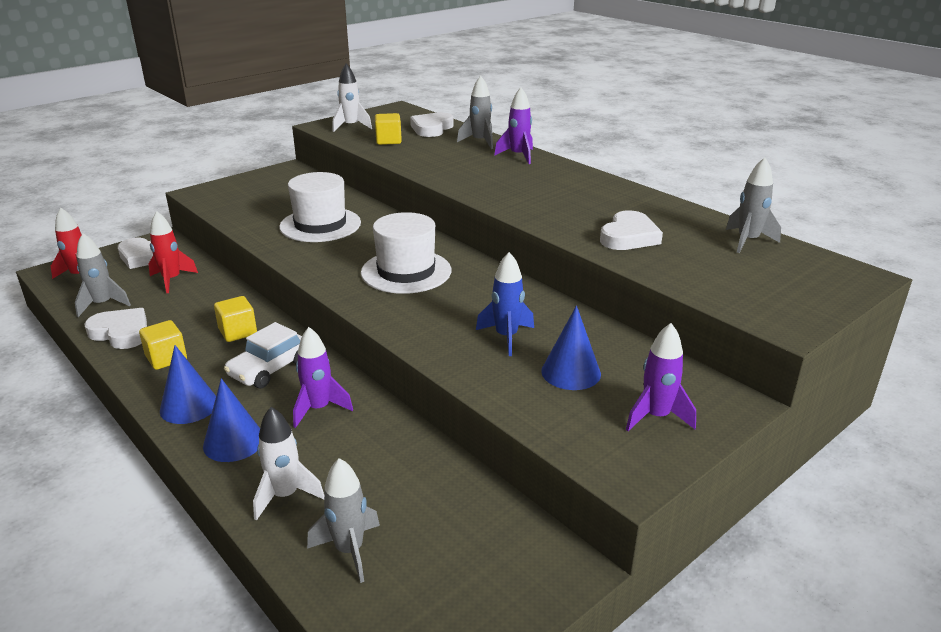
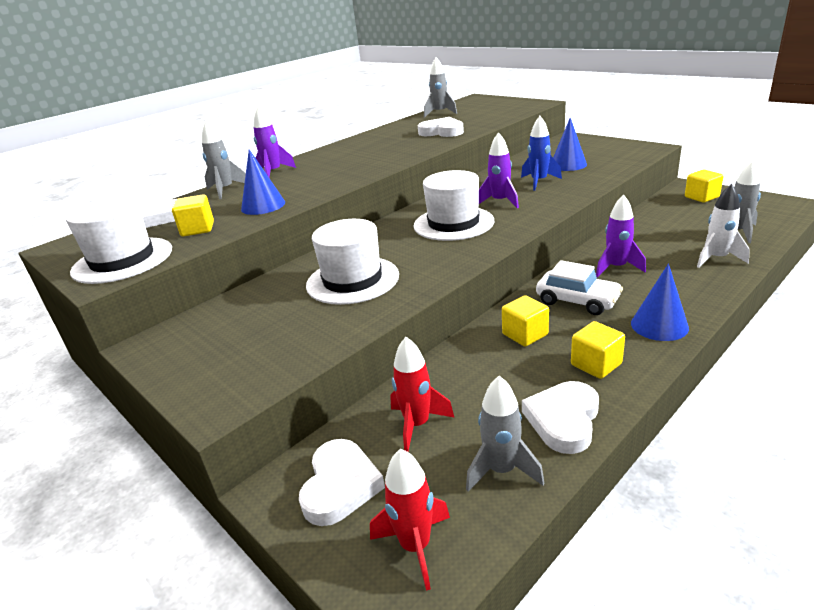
camera: 90 degrees left, 0 degrees up
blue cone [203,378,260,462] -> blue cone moved to [241,149,285,215]
white rocket [332,64,372,132] -> white hat [66,197,172,284]
purple rocket [626,323,696,431] -> purple rocket moved to [479,132,519,208]
none -> yellow cube [685,169,724,202]

